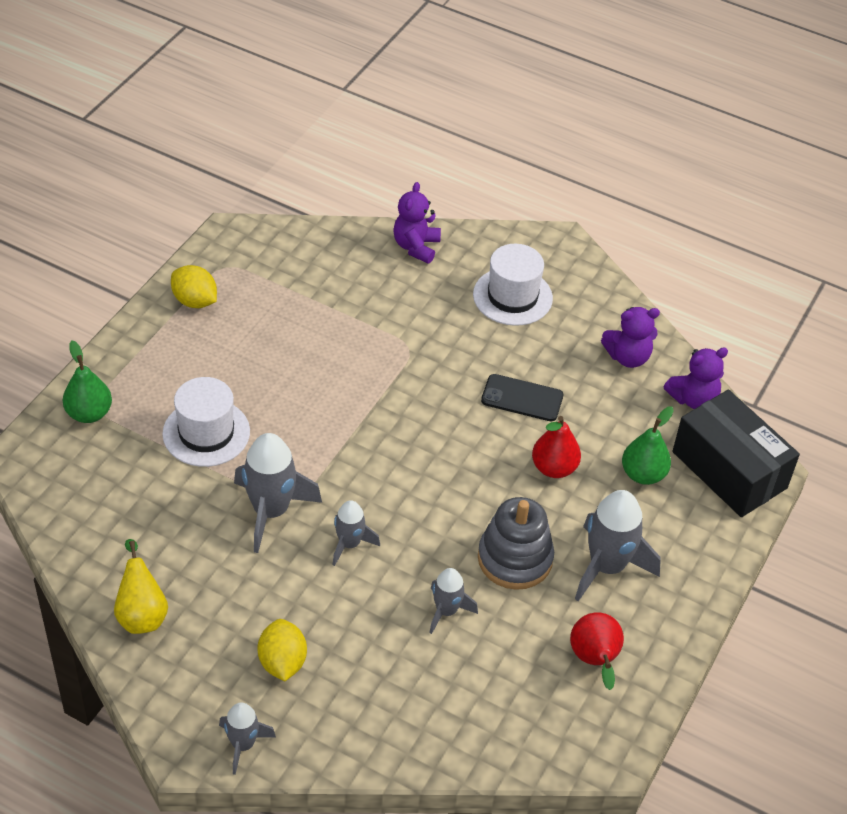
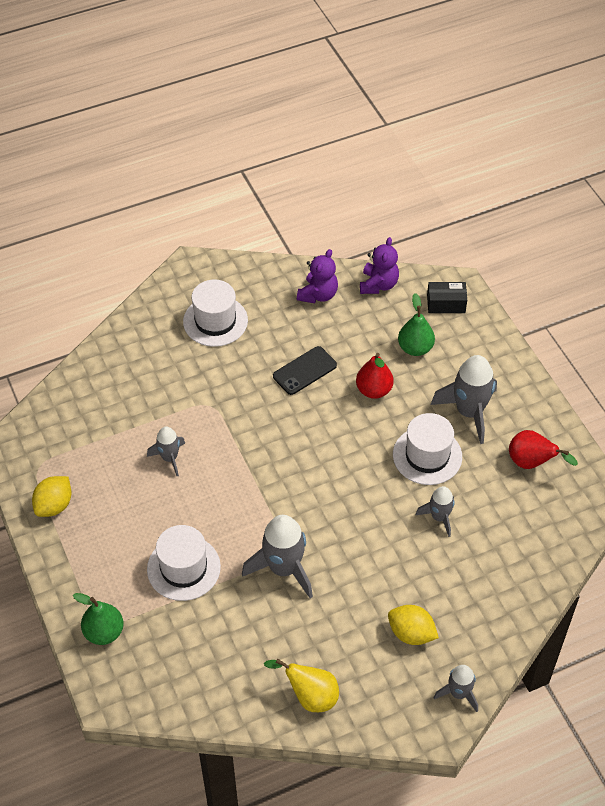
camera: 50 degrees left, 5 degrees up
yellow lemon [171,265,217,308] -> yellow lemon turned 45 degrees counterclockwise [32,476,71,517]
grey rocket [333,500,380,566] -> grey rocket moved to [147,427,185,476]
purple teddy bear [393,182,441,263] -> none
grey stacking toy [478,497,554,590] -> white hat [393,413,462,485]
black box [673,390,800,517] -> black box [427,282,467,313], size x0.50

